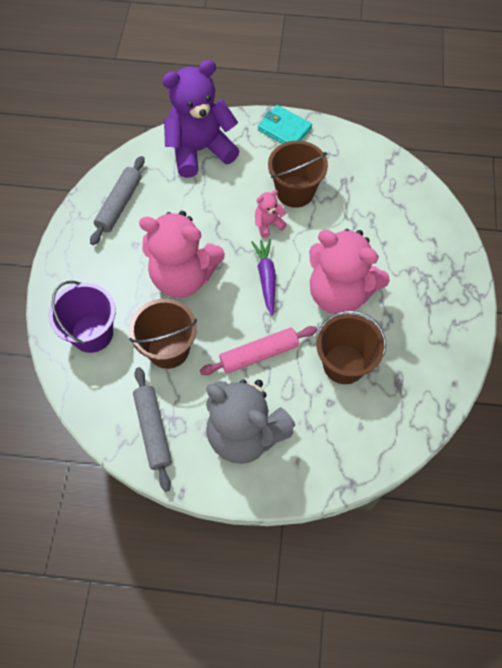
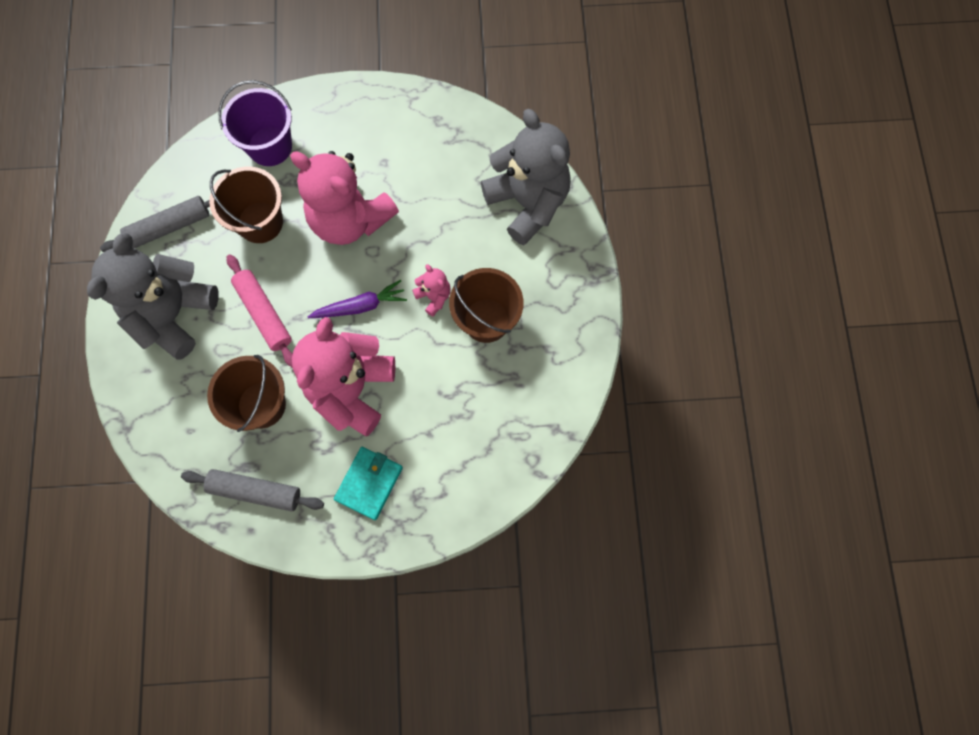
camera: 80 degrees right, 10 degrees up
grey rolling pin [90,156,144,245] -> grey rolling pin moved to [181,469,324,511]
pink teddy bear [139,211,225,298] -> pink teddy bear turned 60 degrees counterclockwise [290,151,399,245]
purple teddy bear [162,60,239,178] -> grey teddy bear [481,109,571,245]
turquoise wallet [258,105,312,144] -> turquoise wallet moved to [334,447,403,520]

